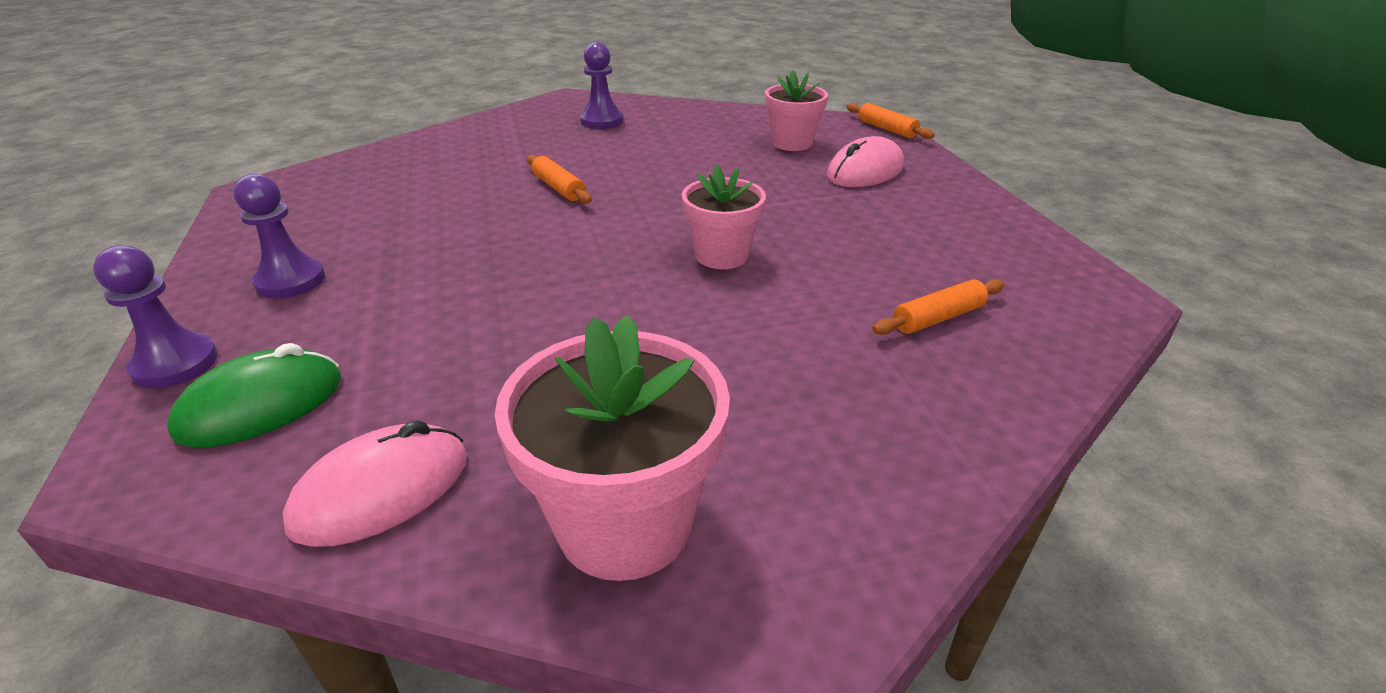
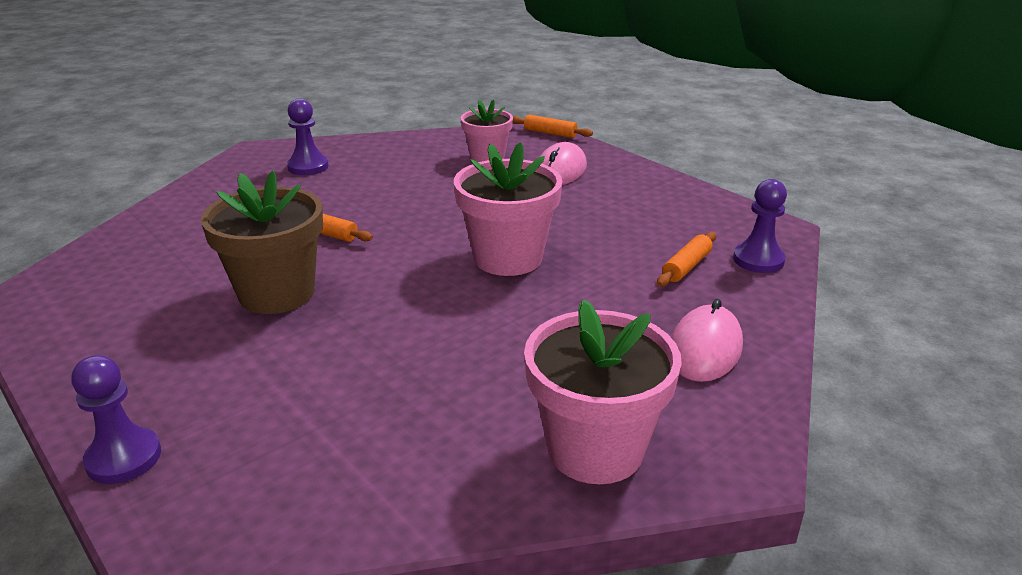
camera: 25 degrees left, 5 degrees down
green mouse [167,343,341,448] -> none
purple pawn [233,174,325,299] -> purple pawn moved to [733,179,787,273]
pink mouse [283,420,467,547] -> pink mouse moved to [671,299,743,382]
pink flower pot [682,164,766,269] -> pink flower pot [454,142,563,276], size x1.58
none -> brown flower pot [201,171,323,314]

